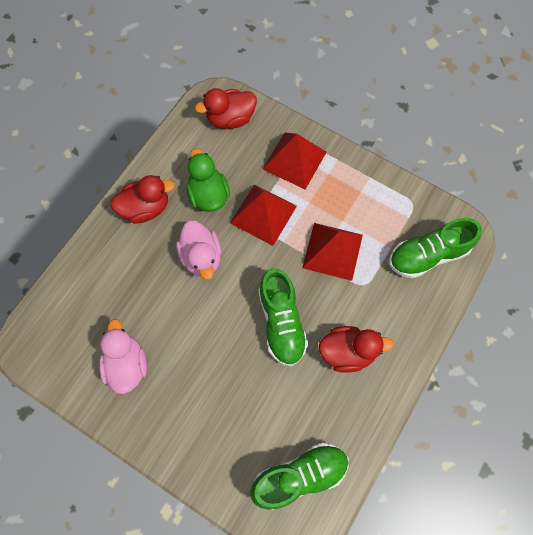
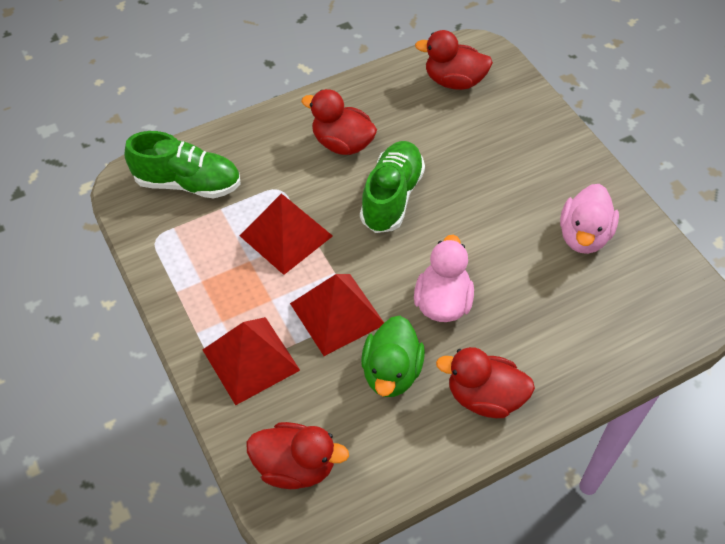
camera: 150 degrees left, 15 degrees down
green shoe [250,443,349,510] -> red duck [415,30,493,90]

